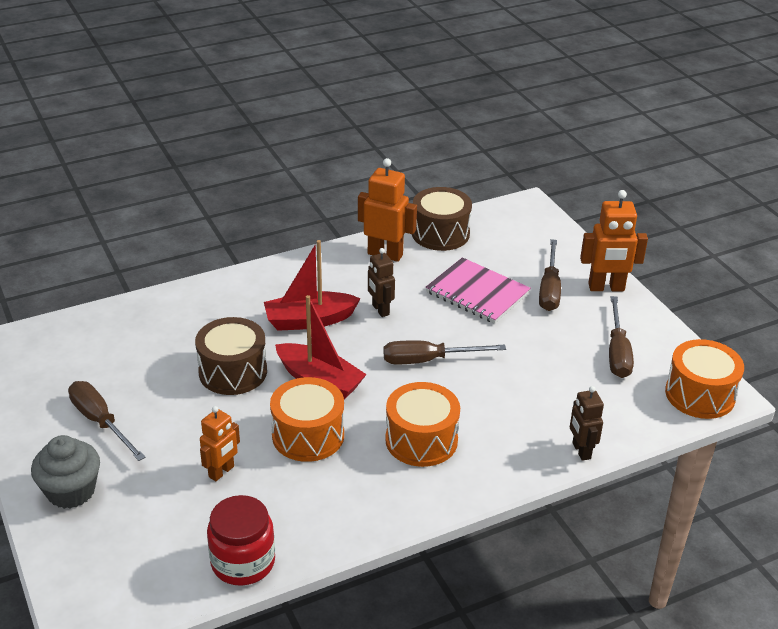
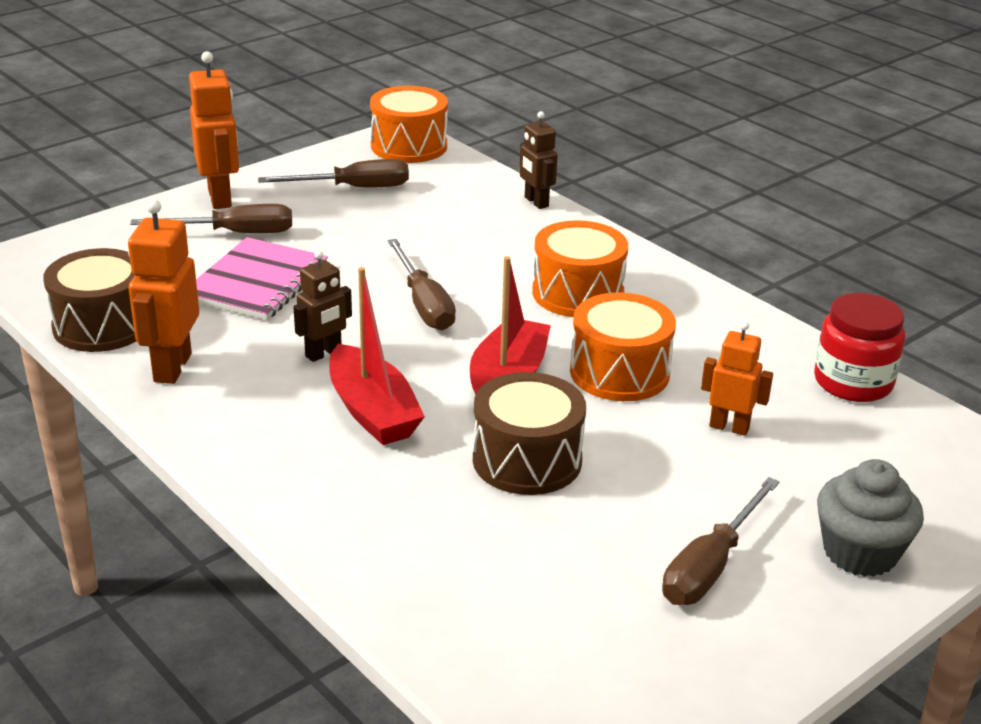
camera: 105 degrees left, 5 degrees down
brown robot [570,386,604,461] -> brown robot turned 90 degrees clockwise [520,111,558,209]

